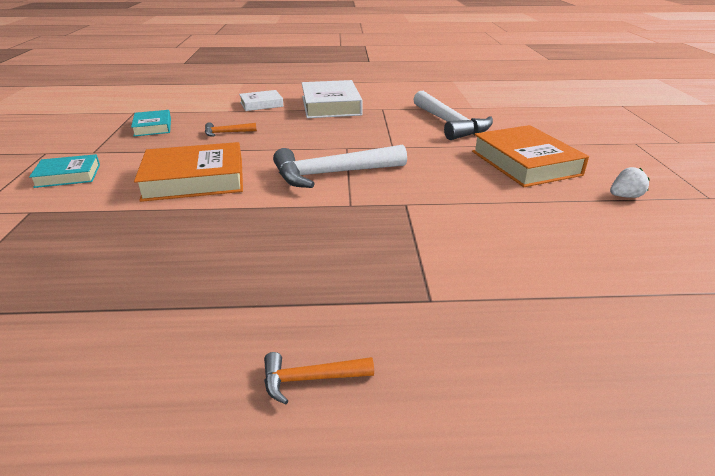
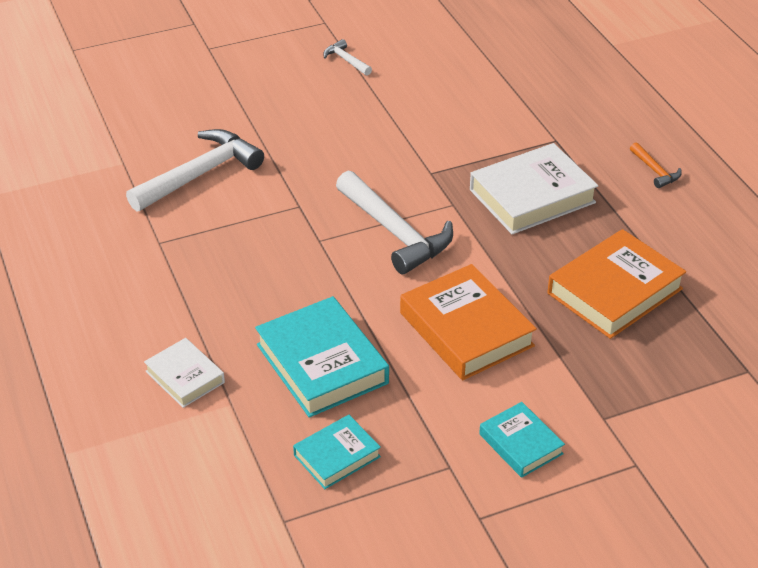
camera: 110 degrees left, 10 degrees up
orange hammer [205,122,257,137] -> turquoise book [255,296,389,418]
white book [302,80,363,118] -> white book moved to [470,143,598,234]
orange book [472,125,589,187] -> orange book moved to [548,229,686,339]
white strawberry [610,167,650,198] -> white hammer [323,39,372,76]

